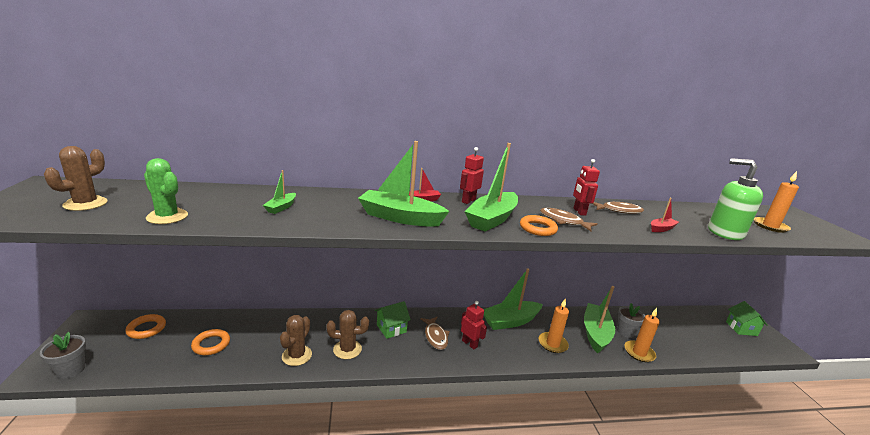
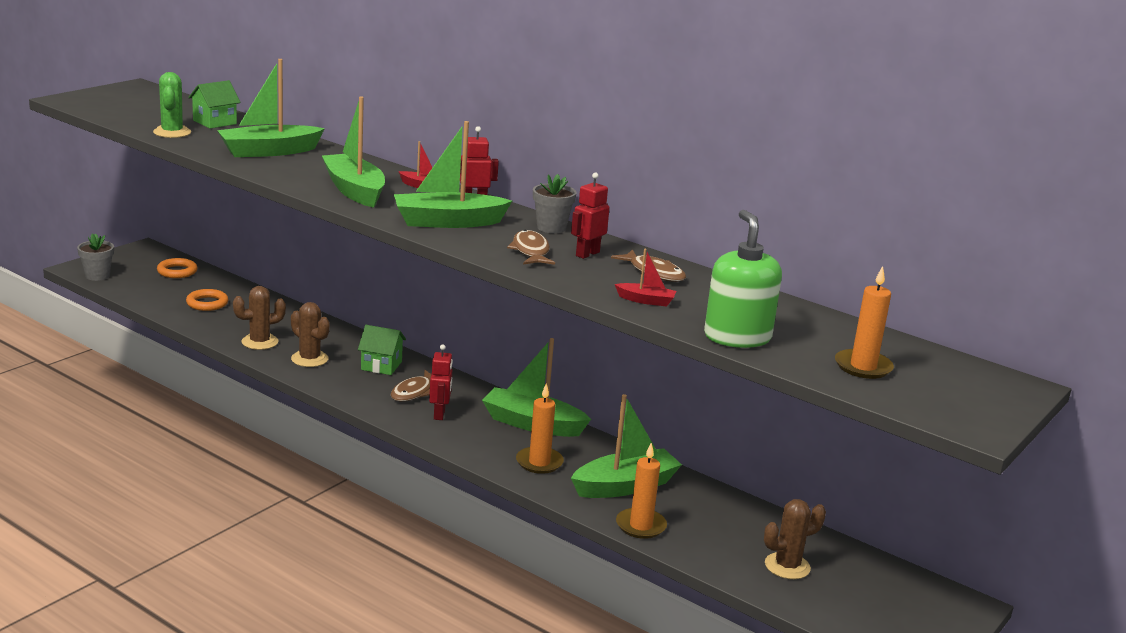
camera: 45 degrees right, 0 degrees up
brown cactus [44,146,107,211] -> brown cactus moved to [764,499,826,579]
green boat [263,170,296,214] -> green boat [217,59,325,157], size x2.13
orange ring [520,215,558,236] -> none
grey flower pot [617,303,645,338] -> grey flower pot moved to [533,174,576,233]
green house [726,301,768,336] -> green house moved to [188,80,240,128]

